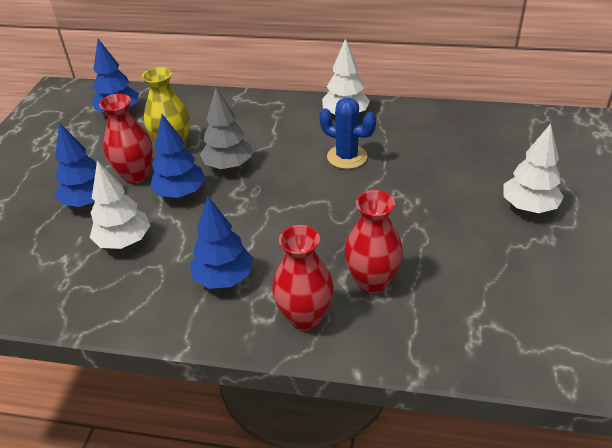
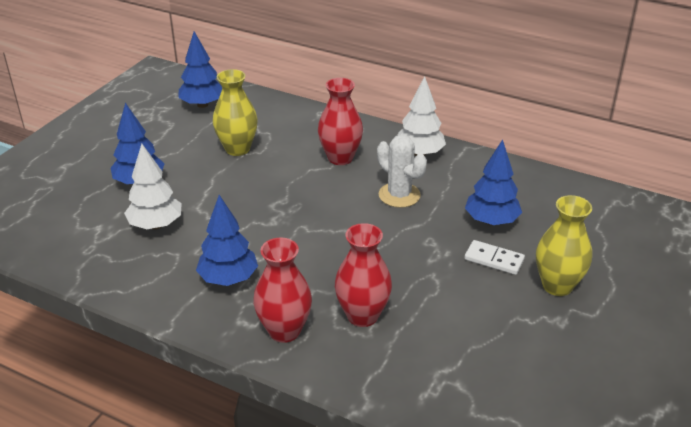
camera: 15 degrees right, 5 degrees down
red vase [99,94,153,184] -> red vase moved to [318,78,363,165]
blue tree [150,114,205,198] -> blue tree moved to [465,139,522,226]
grey tree [200,88,252,170] -> none
blue cactus [319,98,376,169] -> white cactus [377,135,427,208]
white tree [503,124,564,213] -> yellow vase [536,195,592,296]
none -> white domino [464,240,525,275]

